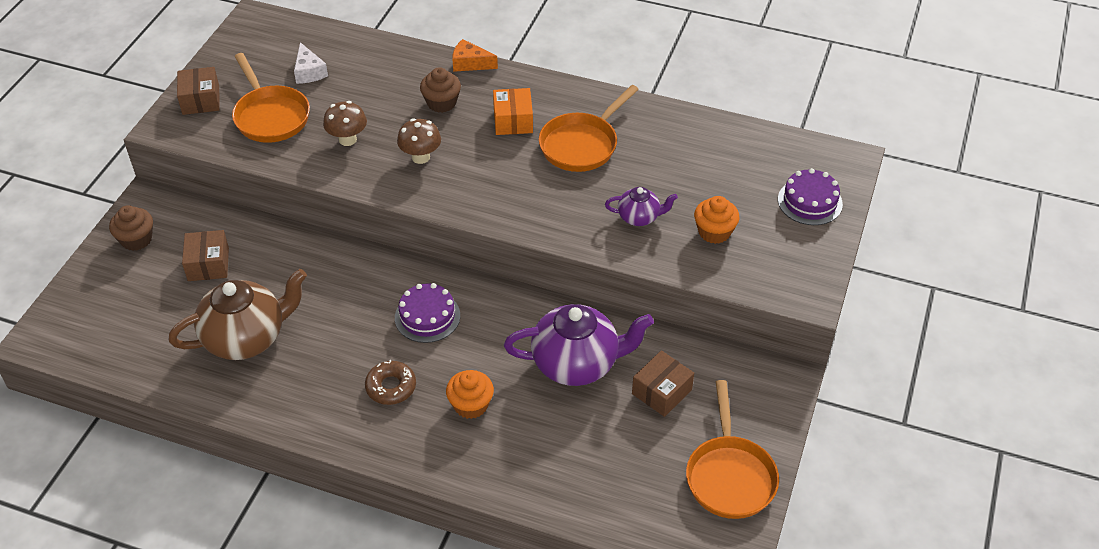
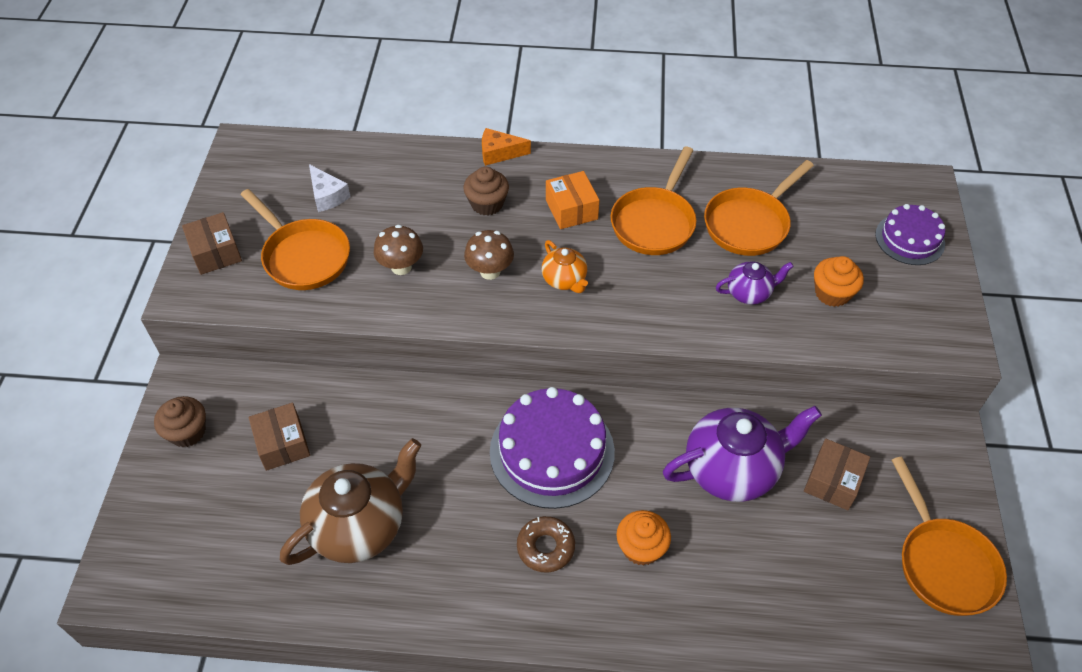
camera: 15 degrees left, 5 degrees up
purple cake [395,283,460,343] -> purple cake [490,387,615,509], size x1.70
none -> orange teapot [542,240,588,293]
none -> orange pan [704,160,814,256]

